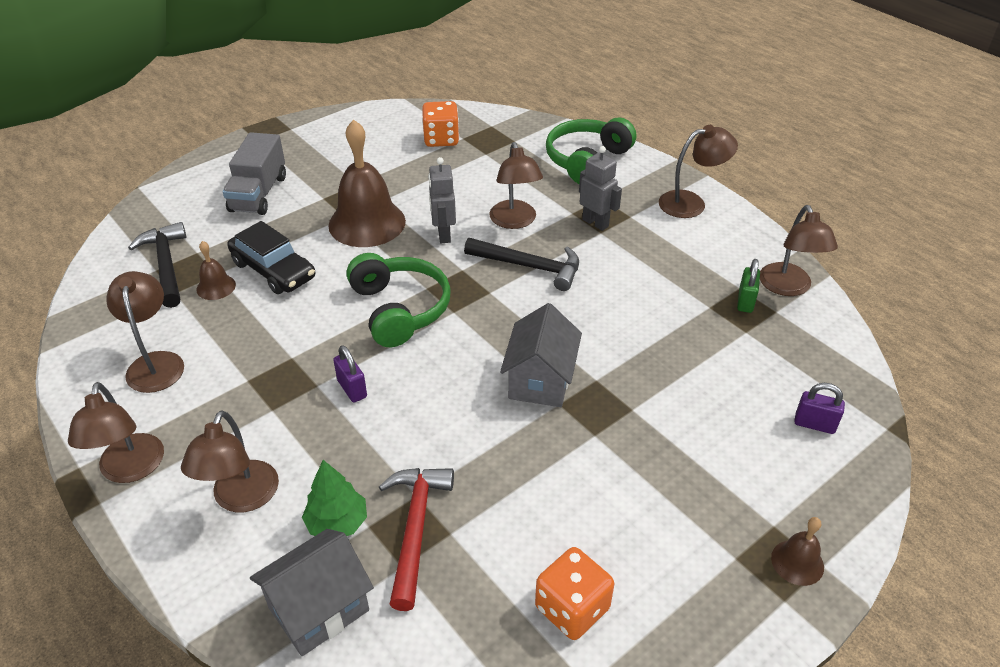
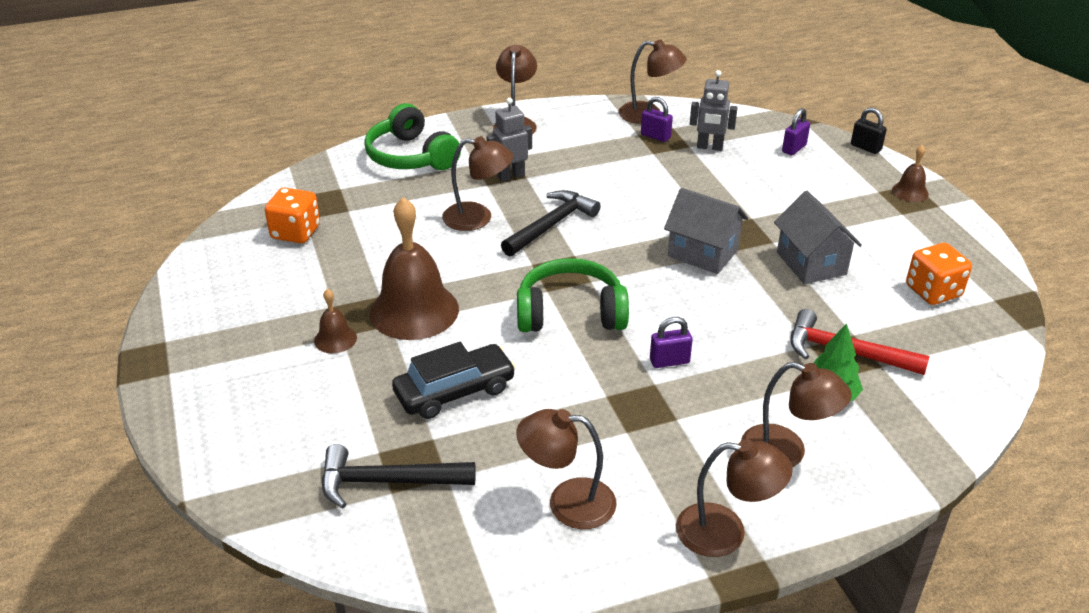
camera: 70 degrees left, 5 degrees down
brown bell [196,241,236,300] -> brown bell moved to [314,289,357,353]
grey truck [223,132,286,215] -> none
grey house [250,529,374,656] -> grey house moved to [774,191,862,284]
grey robot [428,157,456,243] -> grey robot moved to [690,70,738,151]
green padlock [737,259,760,313] -> purple padlock [641,97,673,142]
none -> black padlock [851,107,887,154]

